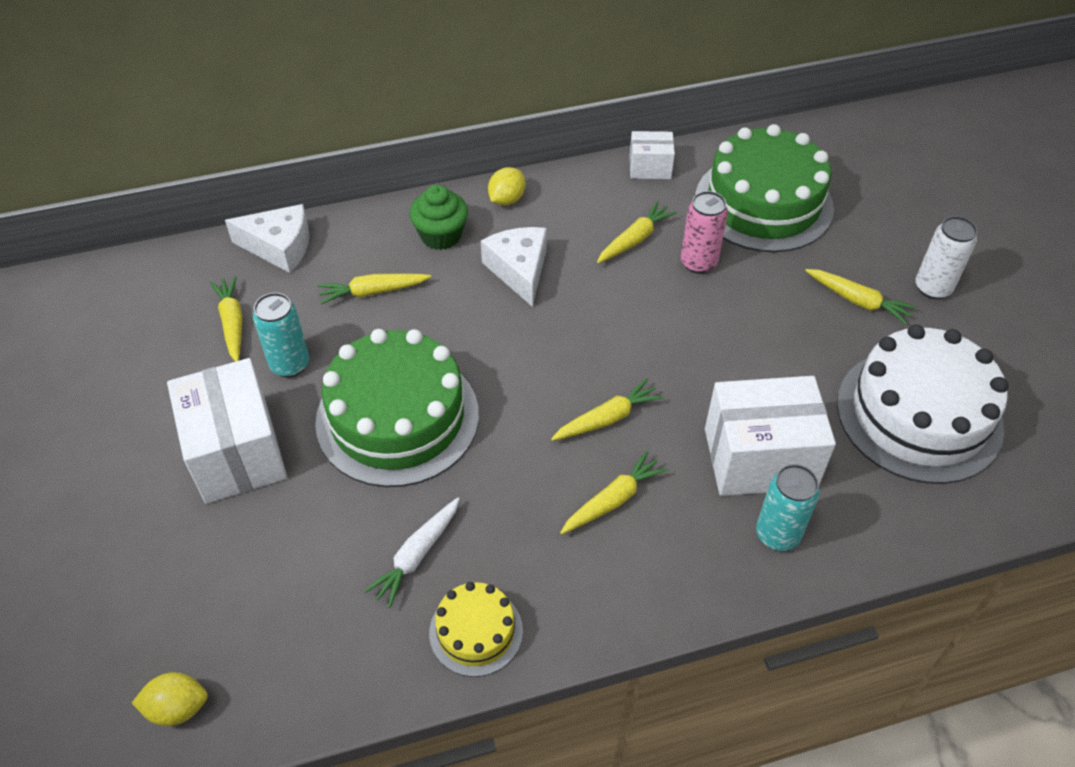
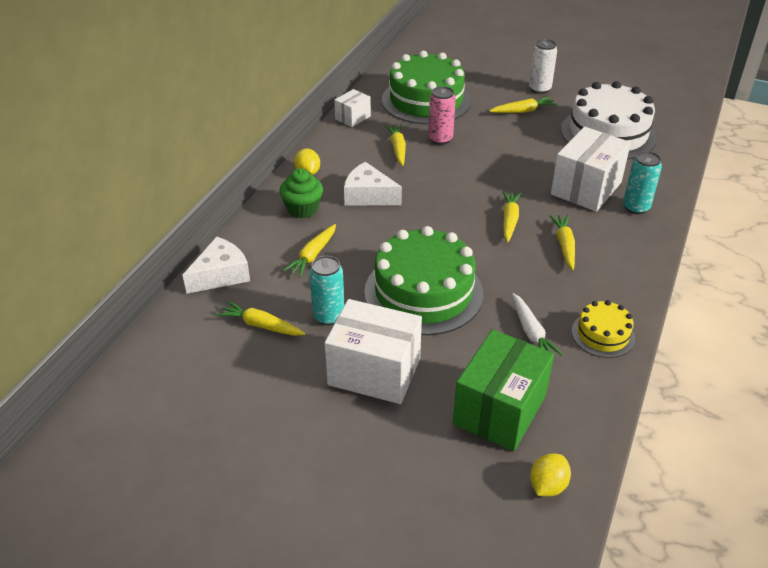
camera: 50 degrees left, 10 degrees down
none -> green box [453,329,554,451]

